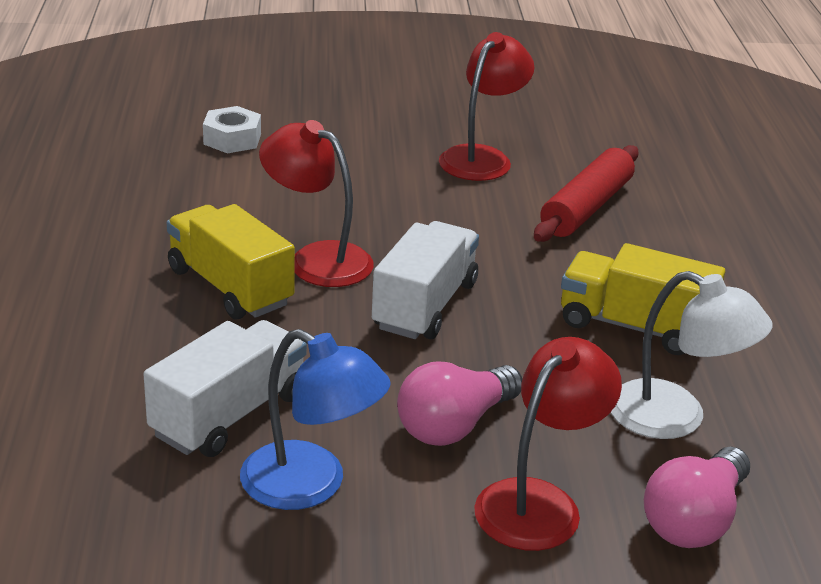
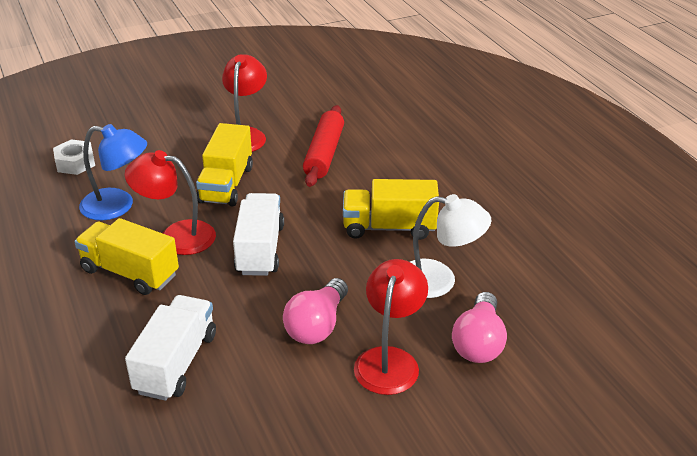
camera: 20 degrees left, 5 degrees up
blue lamp [240,329,391,510] -> blue lamp moved to [79,124,147,220]
none -> yellow truck [196,123,253,206]

